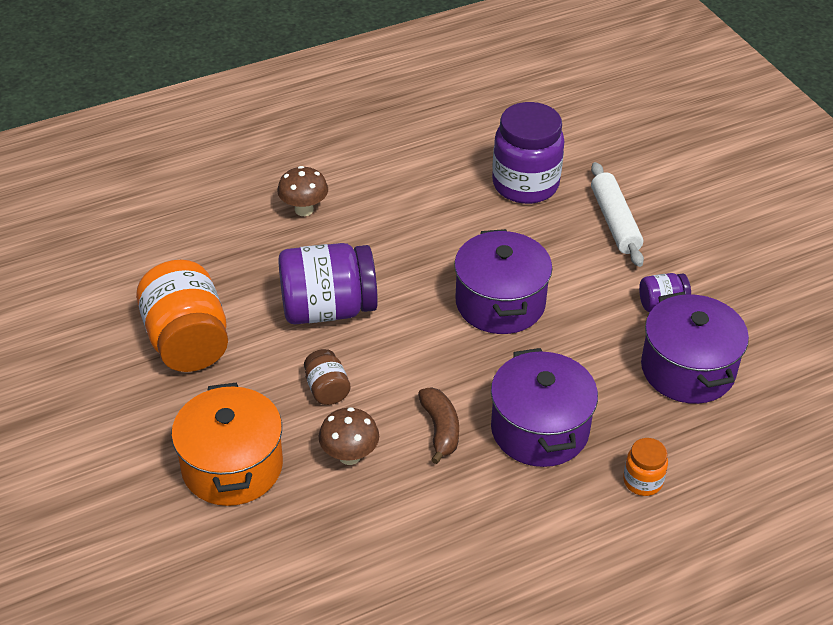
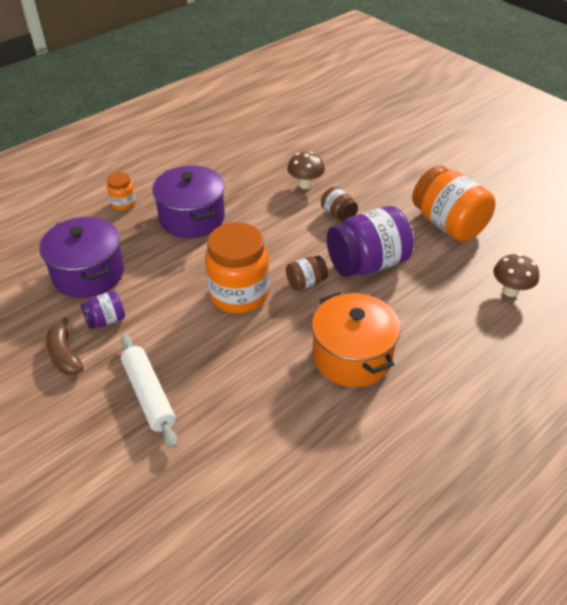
camera: 165 degrees right, 0 degrees up
orange pot [171,382,283,506] -> orange pot moved to [312,292,401,387]
brown mushroom [277,166,328,216] -> brown mushroom moved to [493,254,539,297]
brown banana [418,387,459,464] -> brown banana moved to [46,317,84,375]
purple pot [454,229,552,334] -> orange jar [205,222,269,314]
purple jar [492,102,565,204] -> none
none -> brown jar [286,255,328,291]

